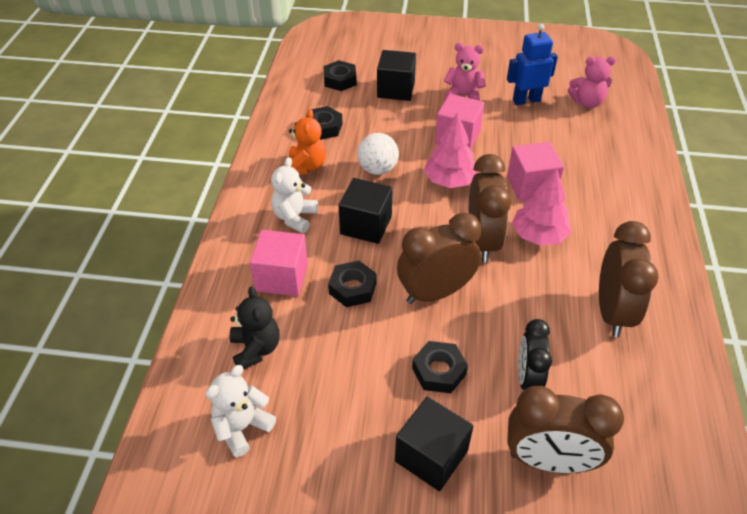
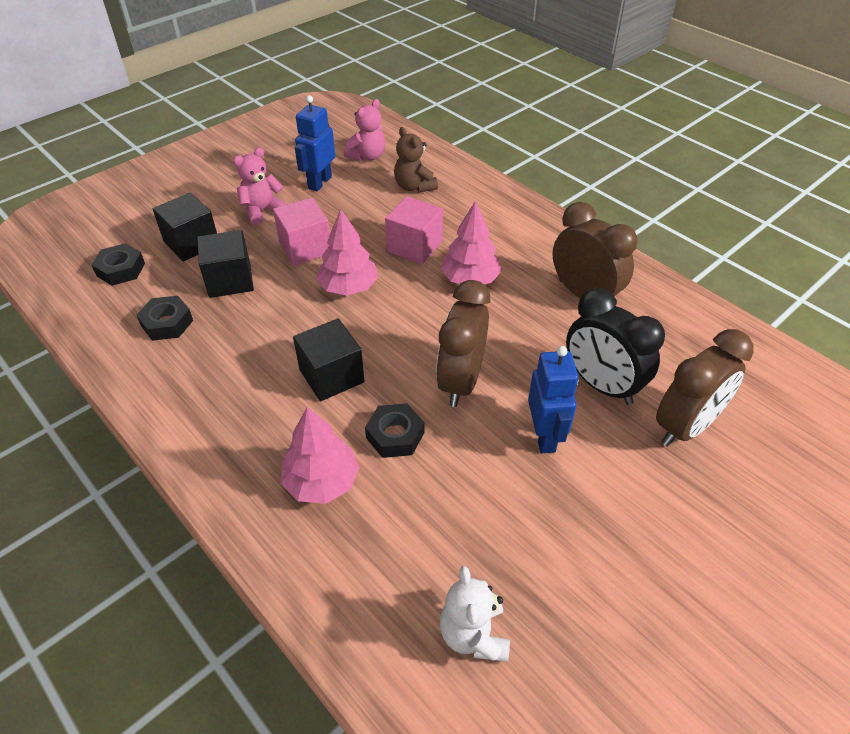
camera: 50 degrees left, 0 degrees up
black teddy bear [230,286,280,369] -> none
pink cube [250,230,308,296] -> pink tree [281,407,360,504]
white teddy bear [271,157,318,233] -> none
orange teddy bear [289,109,326,175] -> none
white ball [357,133,399,175] -> none
black cube [395,397,473,491] -> black cube moved to [197,230,254,298]
black nut [412,341,468,393] -> blue robot [528,346,579,453]
brown clock [468,154,511,263] -> none
black clock [518,319,552,390] -> black clock [566,288,665,405], size x1.53
none -> brown teddy bear [394,127,438,193]

